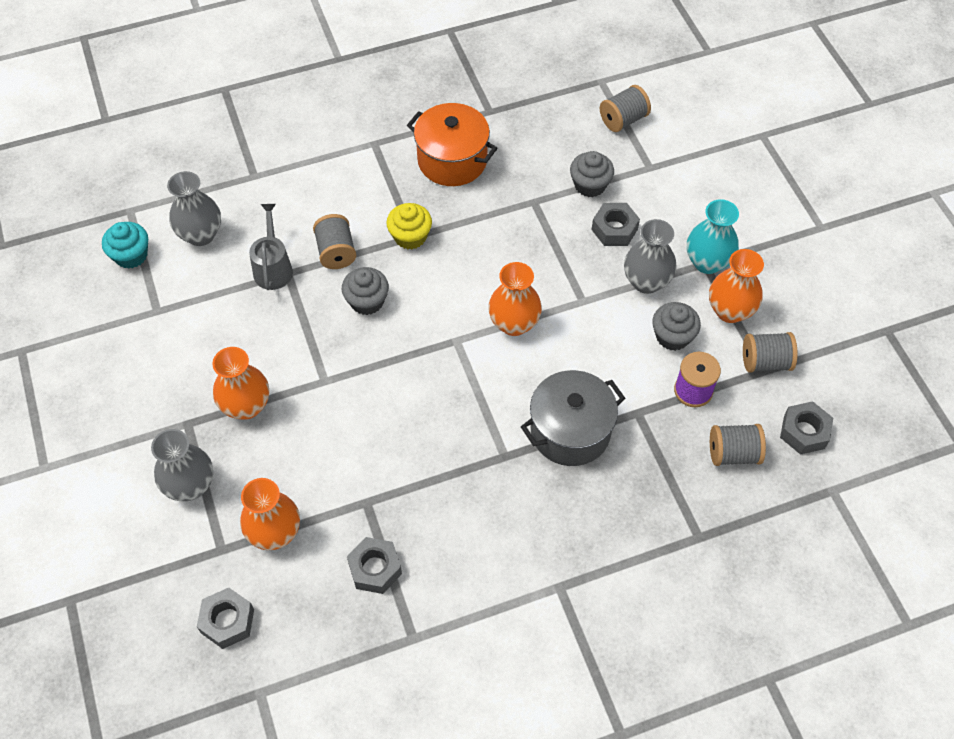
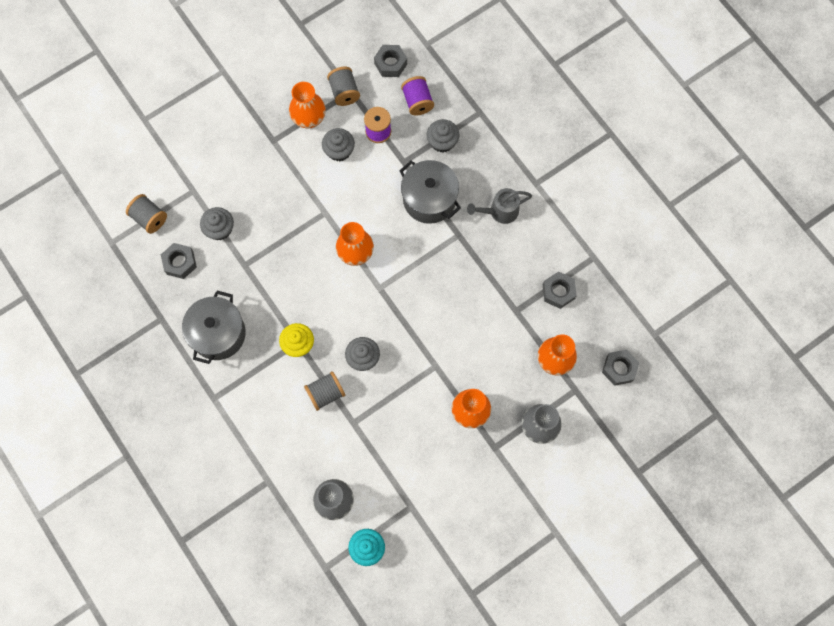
camera: 105 degrees left, 15 degrees up
grey watering can [249,204,293,290] -> grey watering can moved to [467,188,532,224]
orange pot [407,103,497,186] -> grey pot [182,291,246,364]
grey nut [592,203,640,246] -> grey nut moved to [161,243,197,279]
grey vase [624,219,676,294] -> none
turquoise vase [687,199,739,274] -> none
grey spool [710,424,766,466] -> purple spool [401,76,434,116]
none -> grey cupcake [427,119,459,153]

